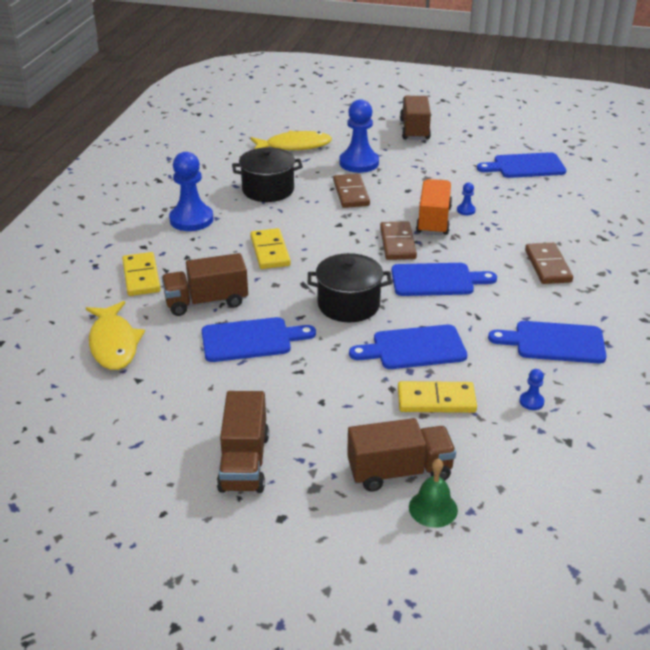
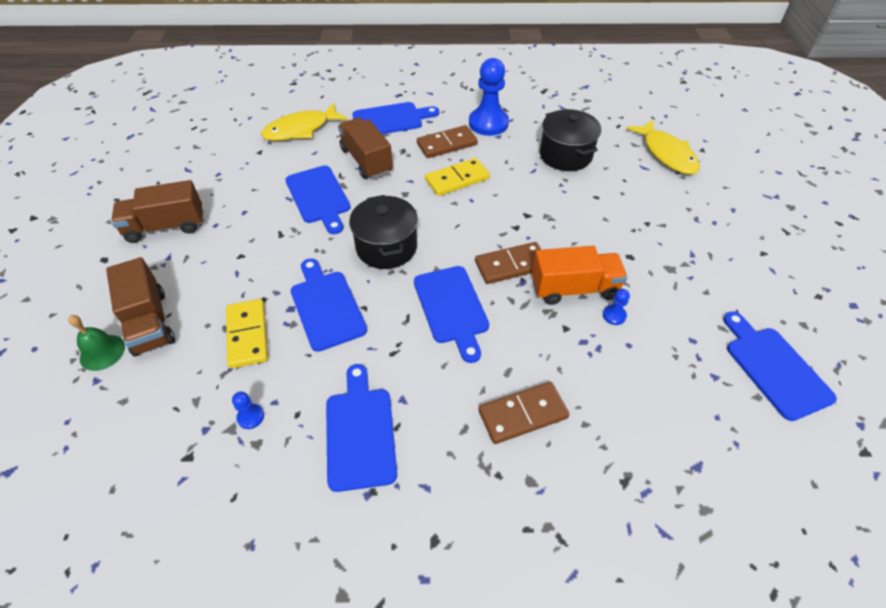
camera: 75 degrees right, 15 degrees up
yellow domino [122,252,161,296] -> blue cutting board [353,102,439,134]
brown domino [333,174,370,208] -> brown domino moved to [417,125,478,158]
blue pawn [340,99,379,173] -> none
brown truck [400,96,431,140] -> none

